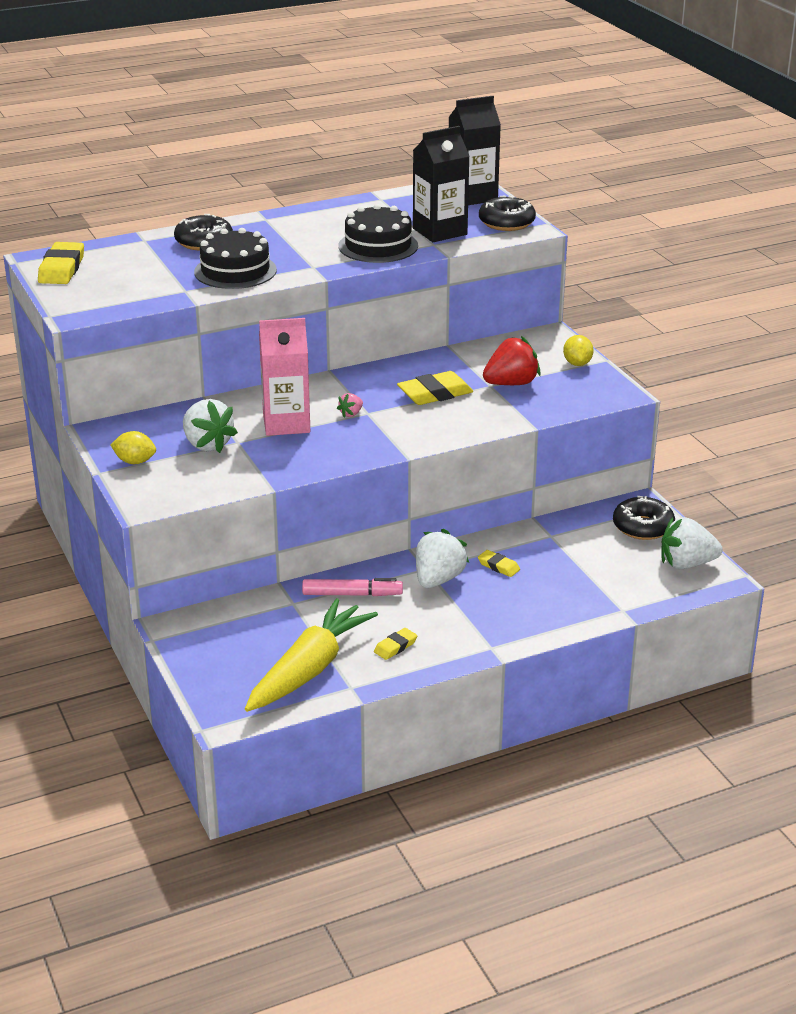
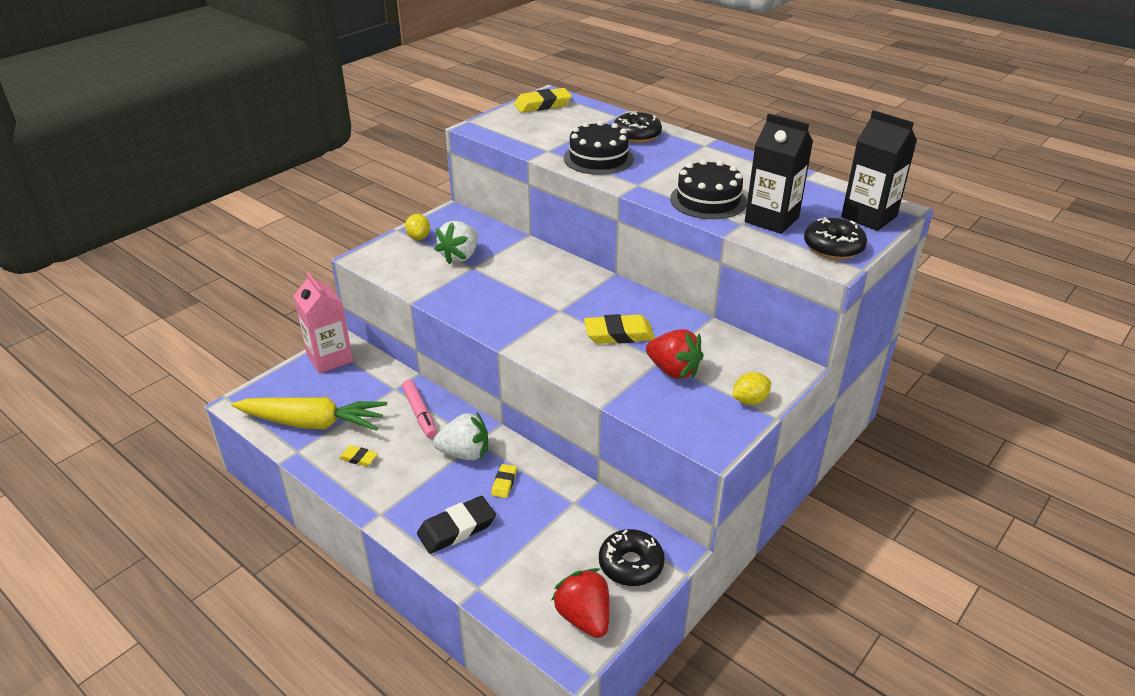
camera: 65 degrees right, 5 degrees up
pink carton [259,318,310,436] -> pink carton moved to [293,272,353,374]
pink strawberry [337,393,363,417] -> none
yellow eraser [397,371,473,405] -> yellow eraser turned 45 degrees counterclockwise [584,314,655,344]
white strawberry [661,517,723,569] -> red strawberry [551,568,610,638]
none -> black eraser [417,496,496,554]

